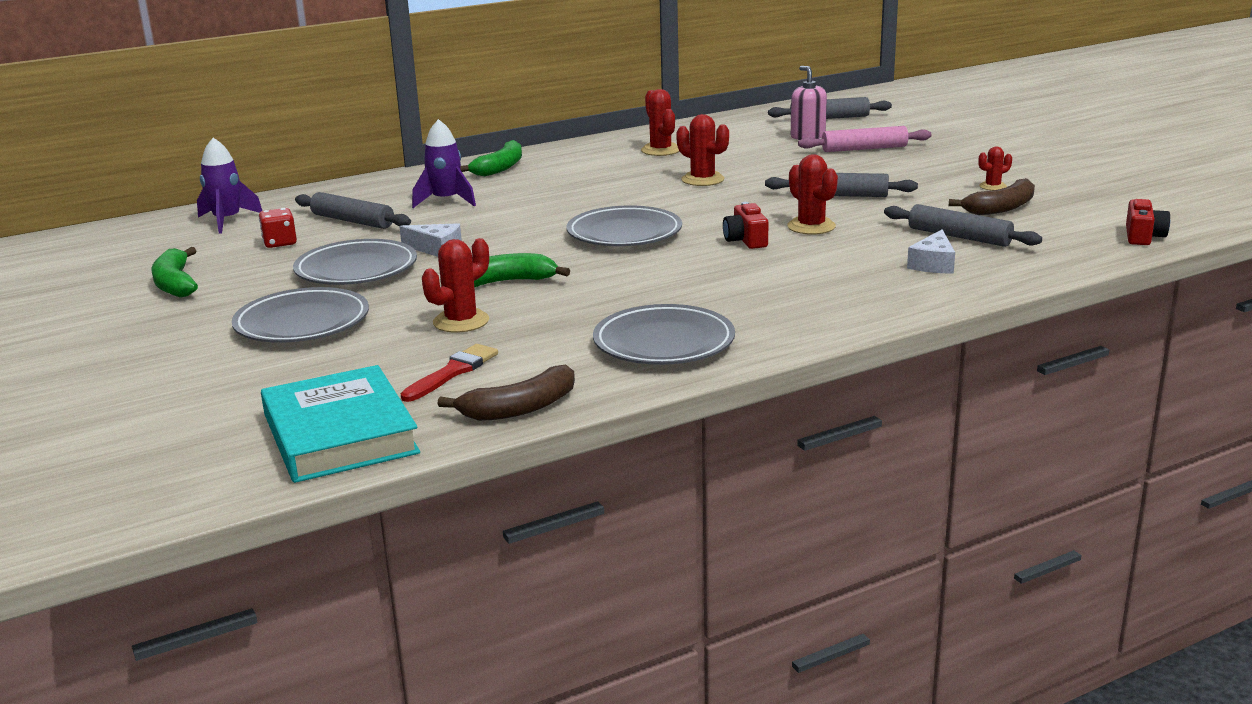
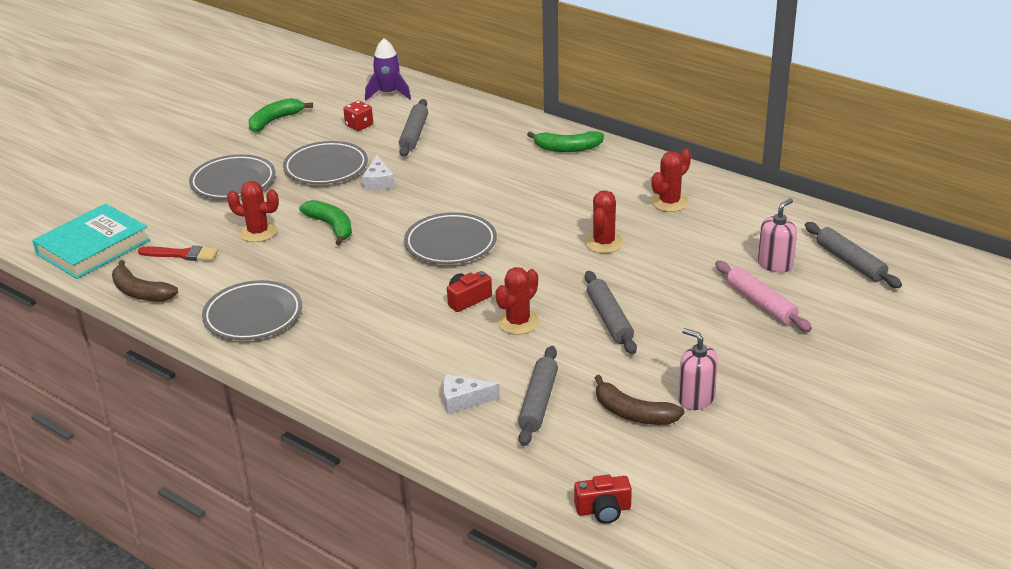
camera: 65 degrees right, 10 degrees up
purple rocket [412,119,476,208] -> none
red cactus [978,146,1012,191] -> pink soap dispenser [678,328,718,410]

